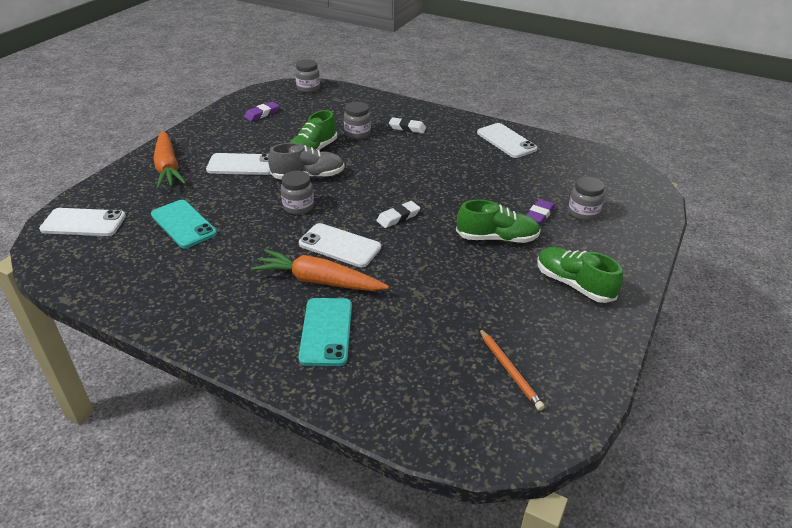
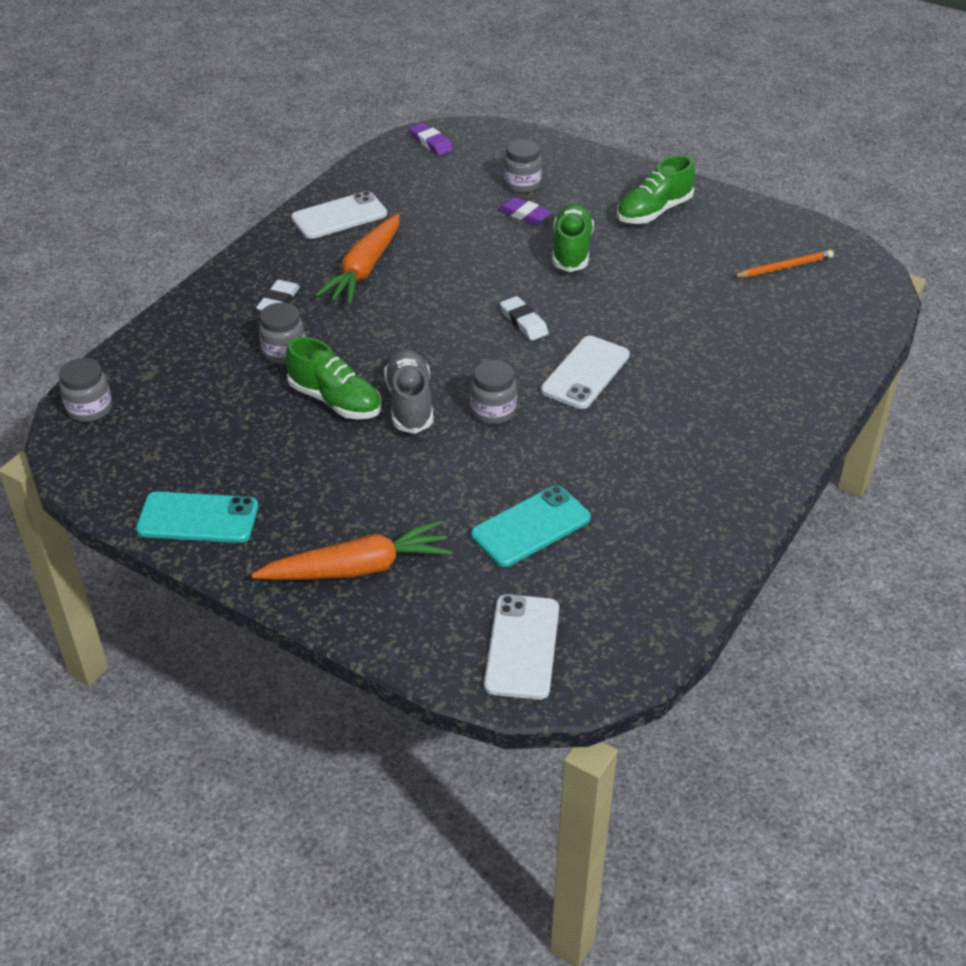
camera: 85 degrees left, 5 degrees up
white phone [206,153,270,175] -> none
purple eraser [244,101,279,121] -> purple eraser moved to [410,123,453,156]
orange carrot [251,249,389,291] -> orange carrot moved to [315,213,400,305]
turquoise phone [298,298,352,366] -> turquoise phone moved to [136,491,258,543]

